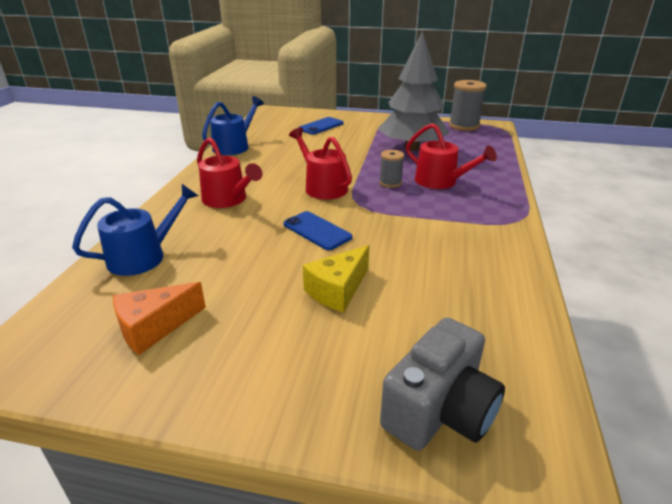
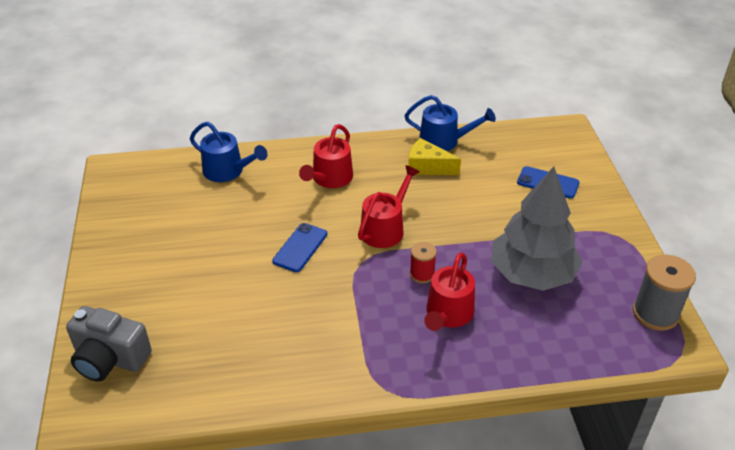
camera: 70 degrees right, 10 degrees up
orange cheese [113,282,206,355] -> none
yellow cheese [303,245,369,313] -> yellow cheese moved to [408,138,461,175]
grey spool [379,150,404,188] -> red spool [410,242,437,284]

